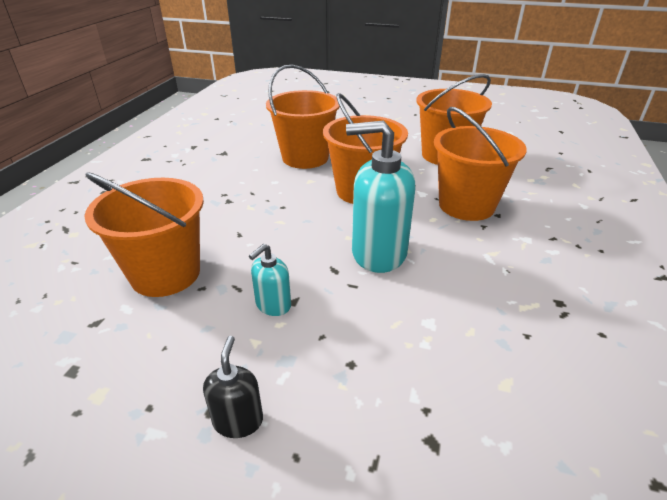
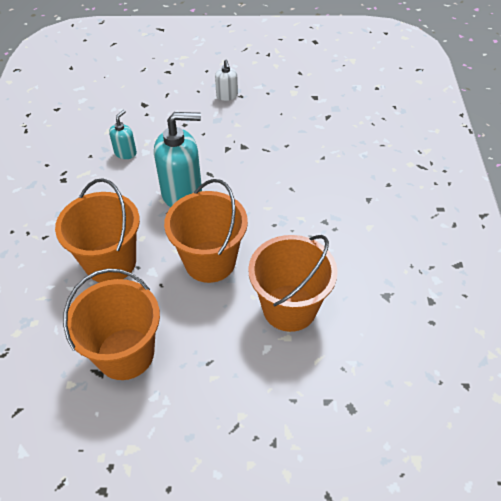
camera: 165 degrees right, 15 degrees up
orange bucket [85,172,204,297] -> none
black soap dispenser [203,336,263,438] -> white soap dispenser [215,59,238,101]
turquoise soap dispenser [249,244,291,316] -> turquoise soap dispenser moved to [109,110,137,159]

